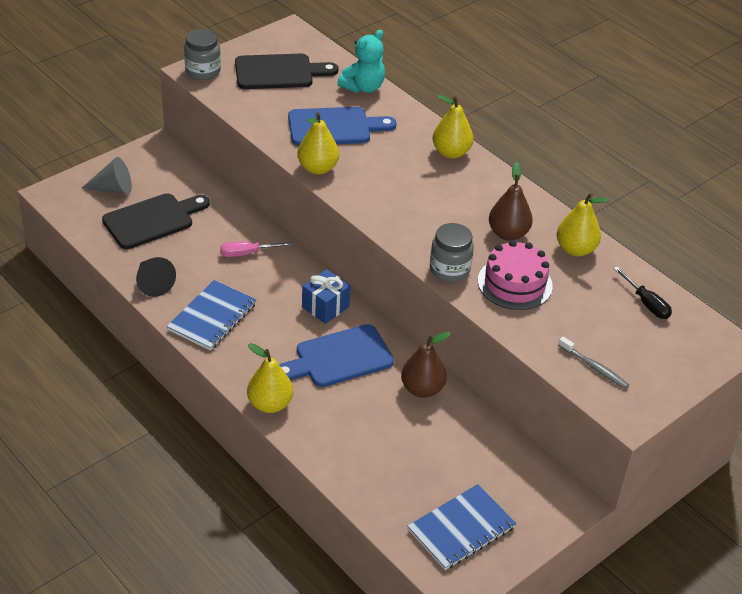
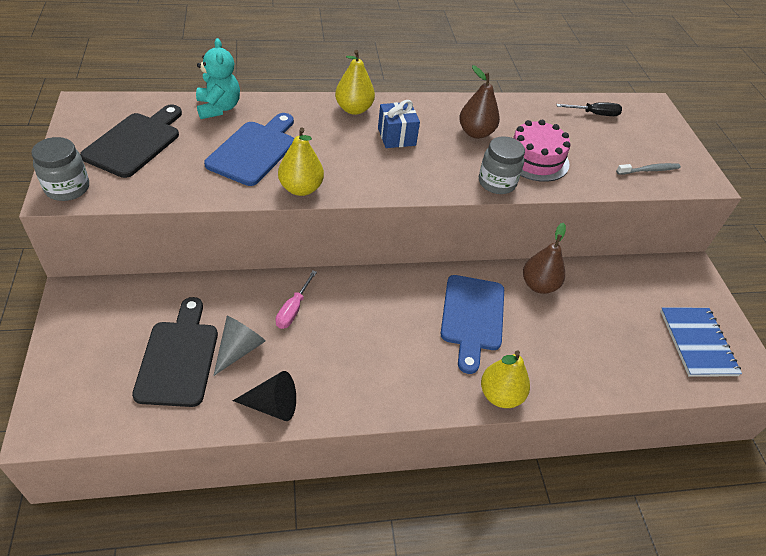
camera: 60 degrees left, 5 degrees up
grey cone [82,157,132,194] -> grey cone moved to [213,316,265,376]
blue notebook [167,280,257,351] -> none
blue gift [302,269,351,324] -> blue gift moved to [378,100,420,148]
yellow pear [557,193,609,256] -> none

